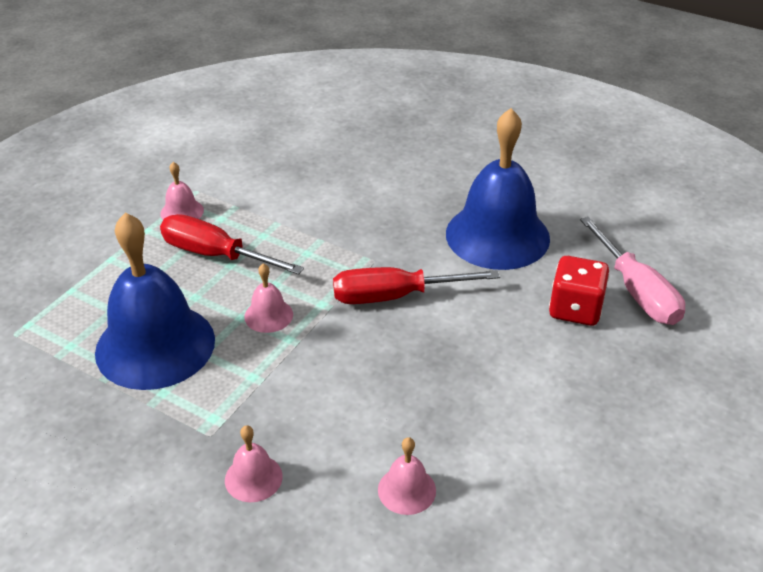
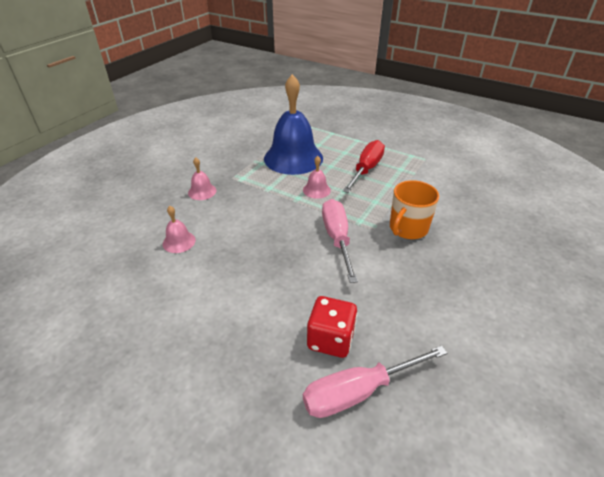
camera: 90 degrees right, 0 degrees up
pink bell [160,162,204,220] -> none
red screwdriver [333,267,500,304] -> pink screwdriver [322,199,358,283]
blue bell [446,108,550,270] -> none
none -> orange mug [390,180,439,239]

